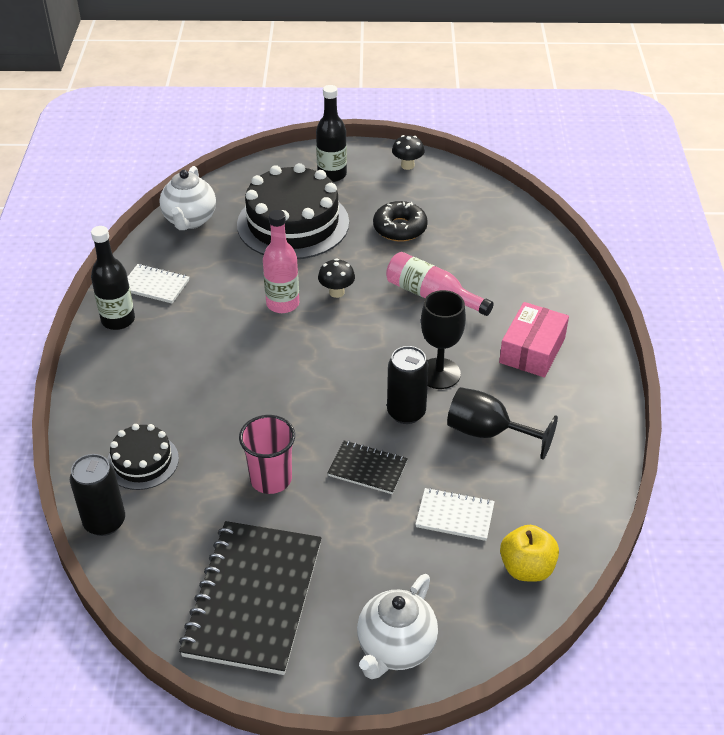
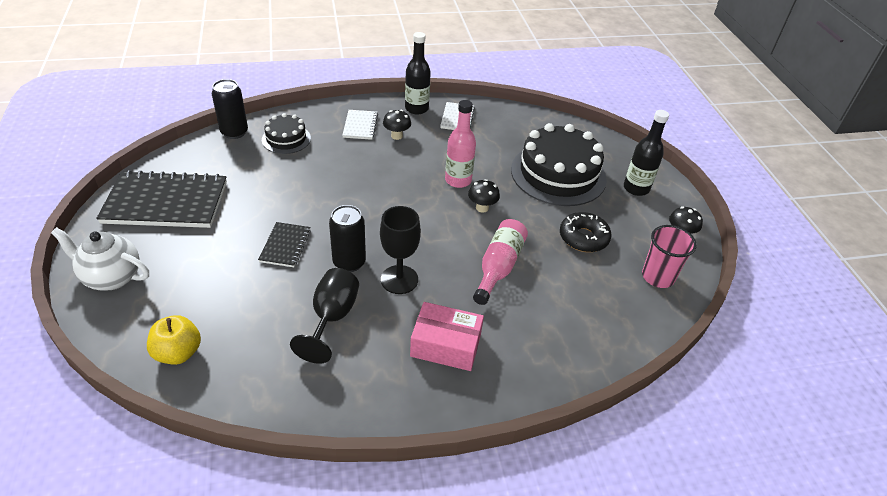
camera: 75 degrees right, 0 degrees up
white teapot [159,166,216,230] -> none
pink cup [239,415,295,494] -> pink cup moved to [642,225,697,288]
white notebook [415,488,495,541] -> white notebook moved to [342,110,378,140]
none -> black mushroom [383,110,411,140]

